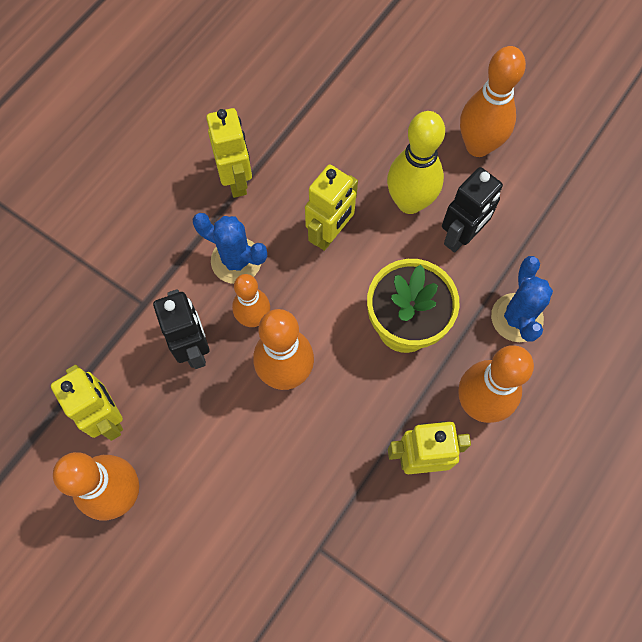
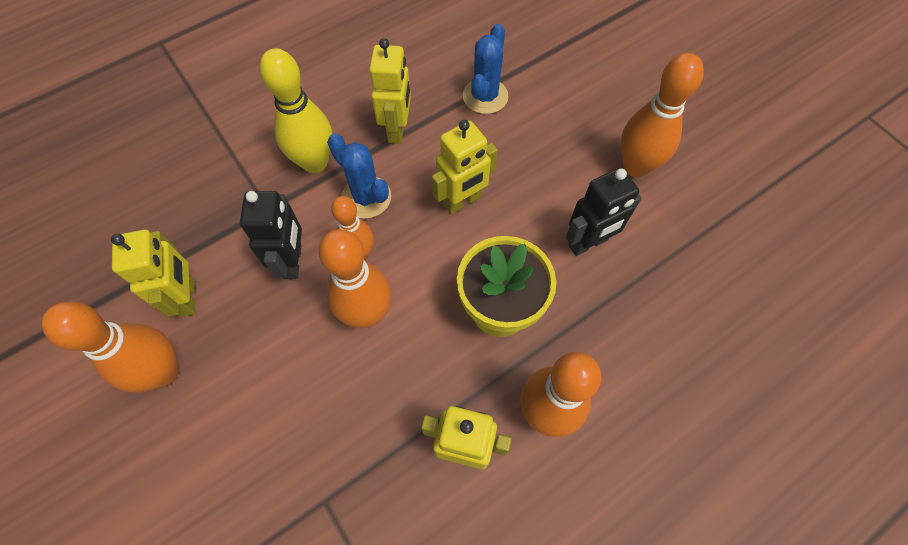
camera: 20 degrees right, 5 degrees down
yellow bowling pin [387,111,445,214] -> yellow bowling pin moved to [260,48,333,173]
blue cactus [491,256,553,342] -> blue cactus moved to [463,24,509,114]

